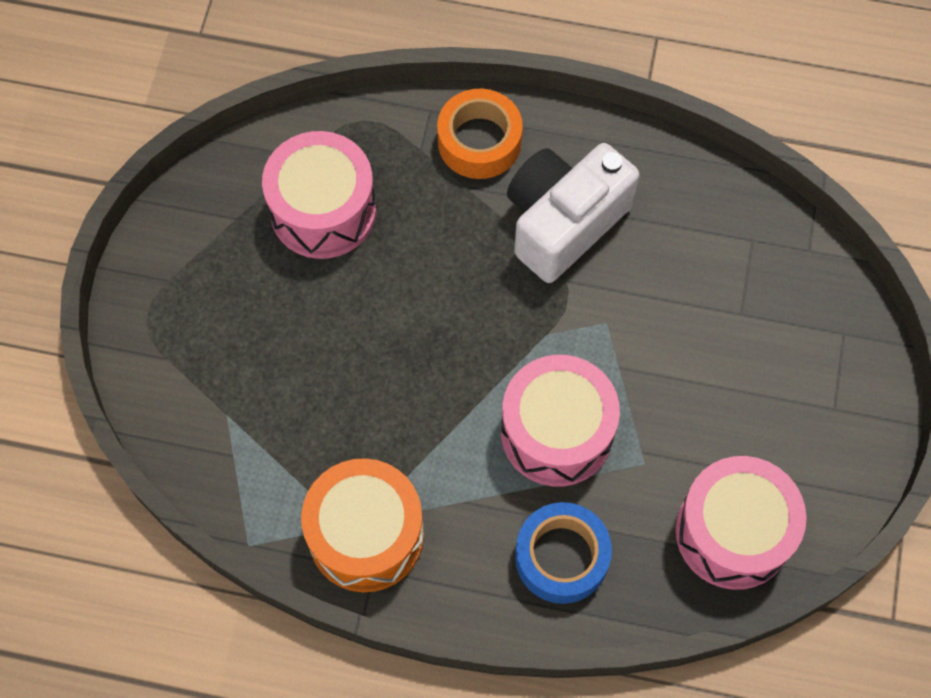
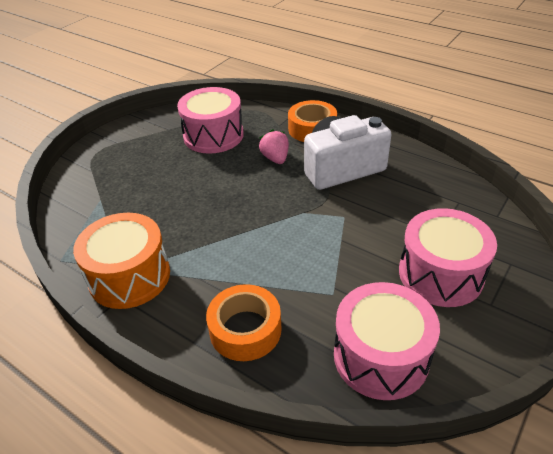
camera: 25 degrees right, 25 degrees down
pink drum [501,355,620,487] -> pink drum moved to [399,208,497,307]
blue tape [515,502,612,604] -> orange tape [206,284,282,361]
none -> pink strawberry [259,129,289,164]

